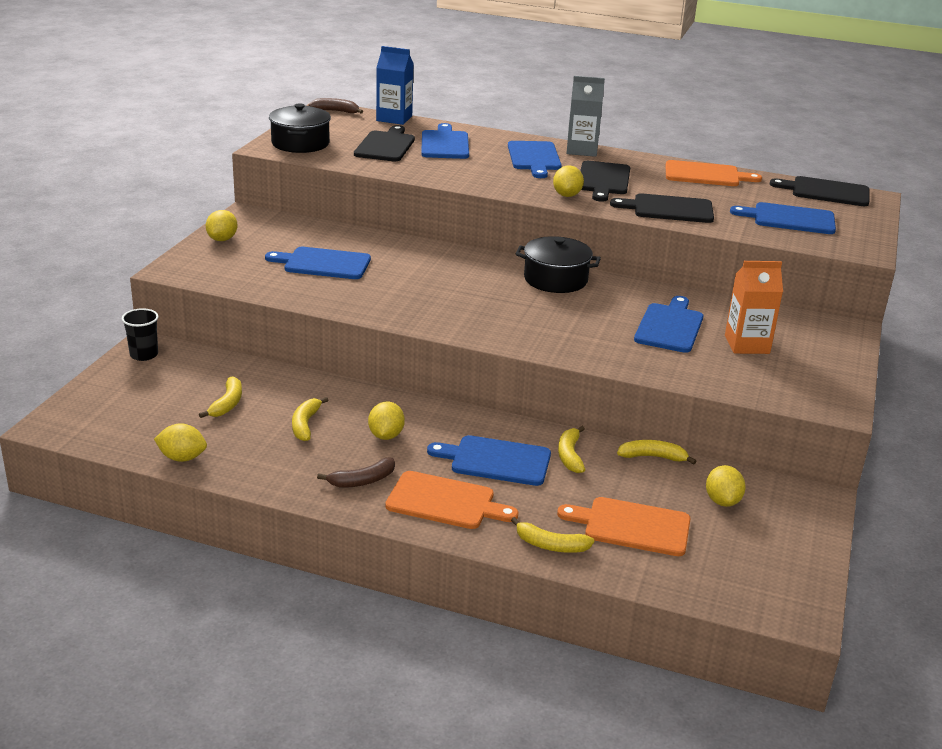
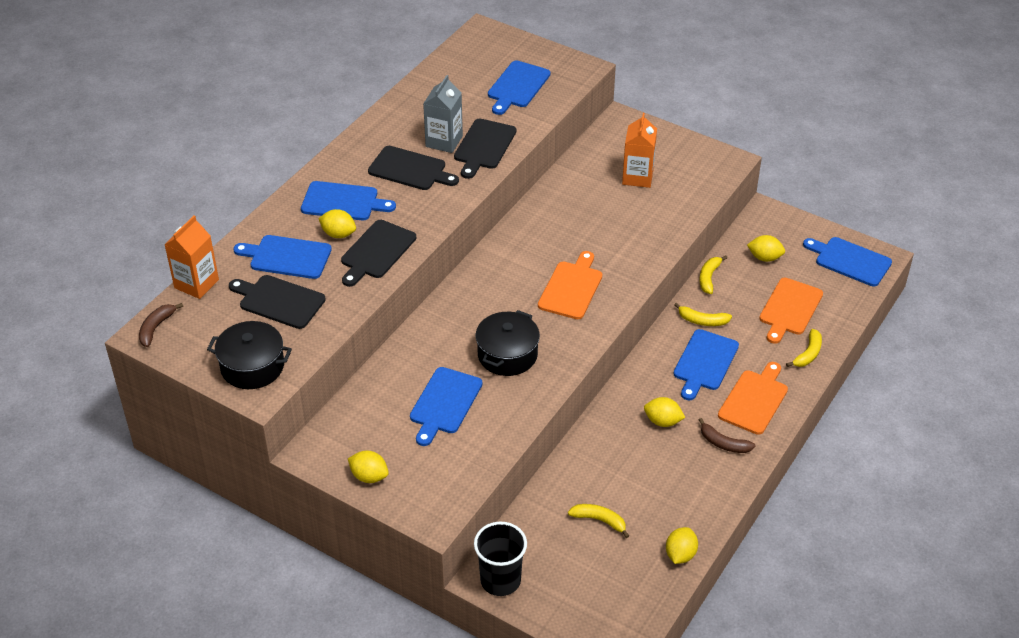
camera: 75 degrees left, 15 degrees up
black cup [122,308,159,361] -> black cup [474,521,527,596], size x1.51
yellow banana [292,397,328,441] -> none
brown banana [317,458,395,488] -> brown banana turned 135 degrees clockwise [699,418,755,453]
blue carton [376,46,414,125] -> orange carton [164,215,219,299]
black pot [515,236,601,293] -> black pot moved to [476,310,540,376]
yellow lemon [553,165,584,197] -> yellow lemon moved to [318,209,356,238]
grey carton [566,76,605,157] -> grey carton moved to [423,75,463,153]
blue cutting board [634,296,703,353] -> blue cutting board moved to [803,237,892,286]
orange cutting board [666,160,762,186] -> orange cutting board moved to [538,251,602,319]
black cutting board [770,176,869,206] -> black cutting board moved to [341,220,416,287]

